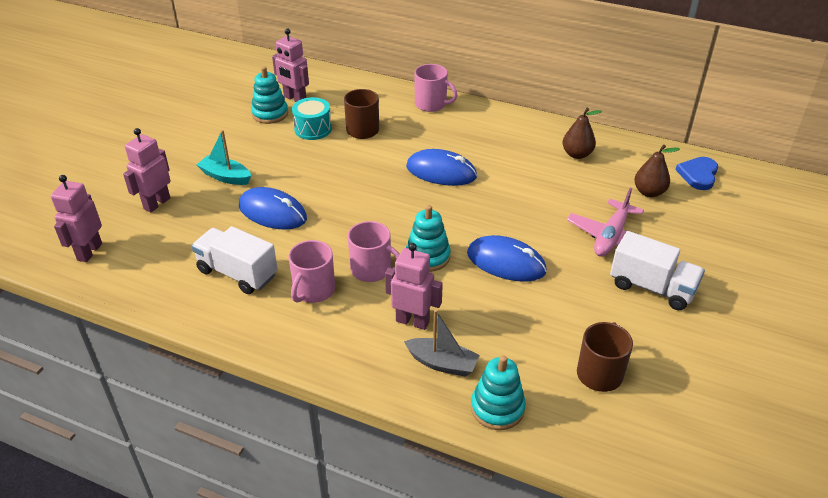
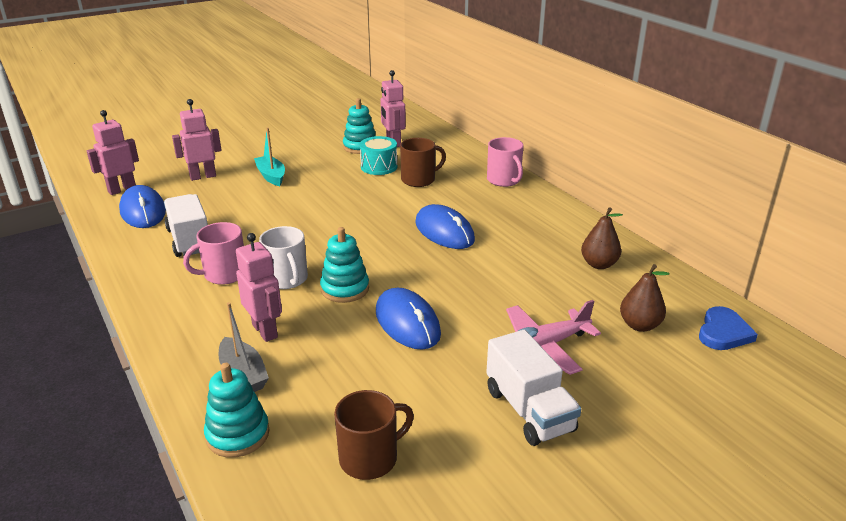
camera: 35 degrees right, 10 degrees down
blue mouse [239,187,307,230] -> blue mouse moved to [119,185,166,228]
pink mug [348,221,400,282] -> white mug [259,226,308,289]
blue heart [675,157,718,190] -> blue heart turned 150 degrees clockwise [699,306,758,350]

